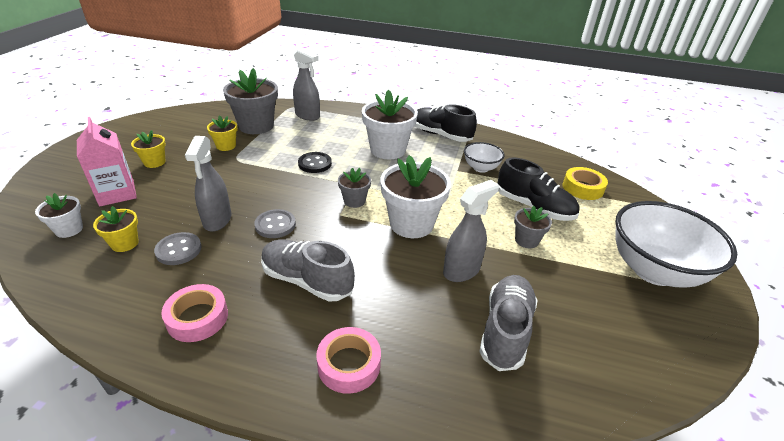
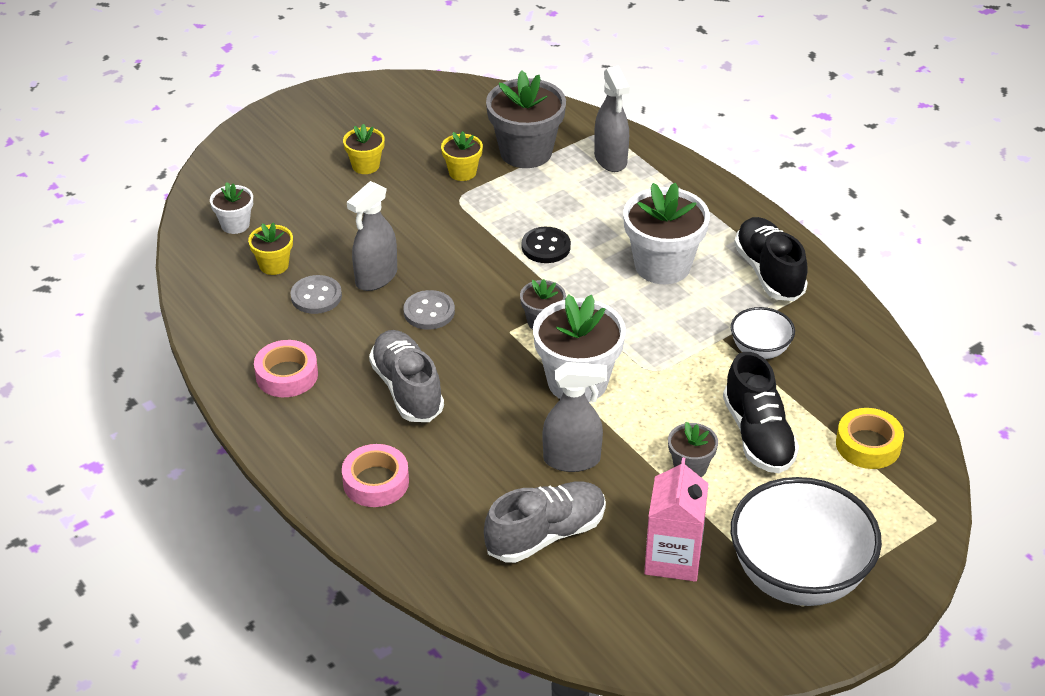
camera: 40 degrees right, 5 degrees up
pink carton [77,117,137,206] -> pink carton moved to [644,457,709,582]

